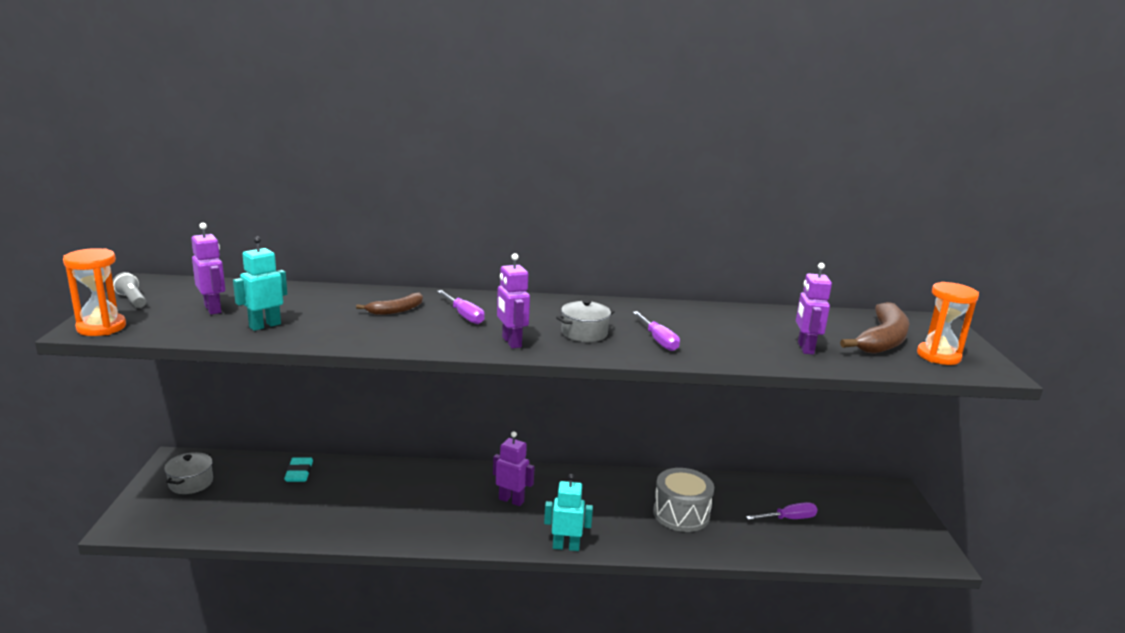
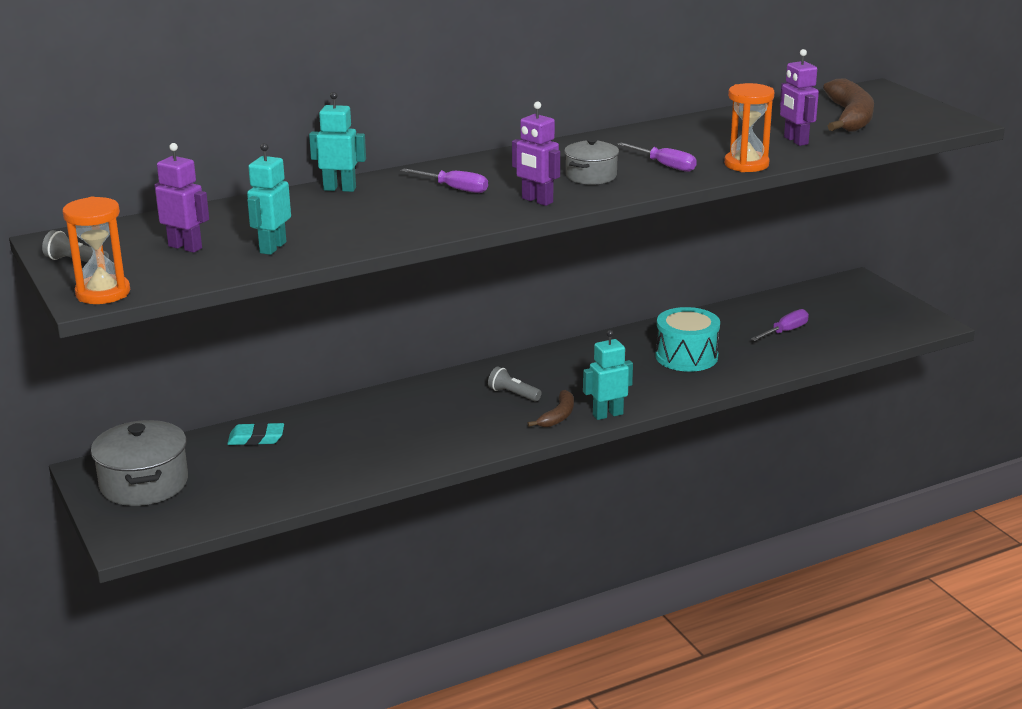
camera: 25 degrees left, 5 degrees up
grey pot [164,452,213,494] -> grey pot [91,420,188,506], size x1.66
turquoise eraser [284,457,313,482] -> turquoise eraser turned 60 degrees counterclockwise [227,422,284,445]
brown banana [356,293,423,315] -> brown banana moved to [527,390,574,427]
purple robot [493,431,535,506] -> grey flashlight [488,367,542,401]
grey drum [653,468,714,532] -> turquoise drum [655,307,720,372]
orange hourglass [917,282,979,365] -> orange hourglass moved to [724,83,774,172]
none -> turquoise robot [309,92,366,192]

